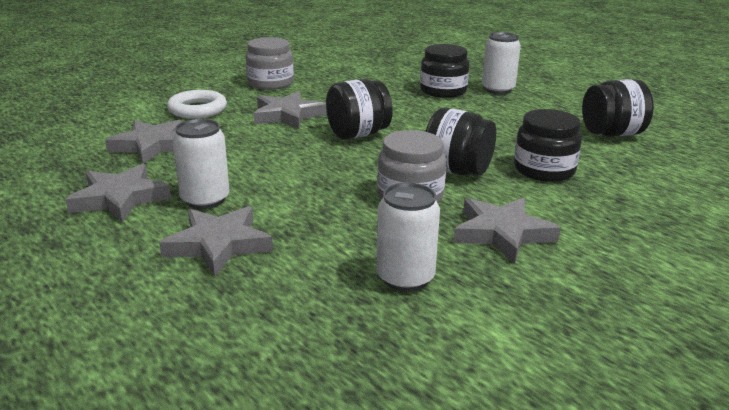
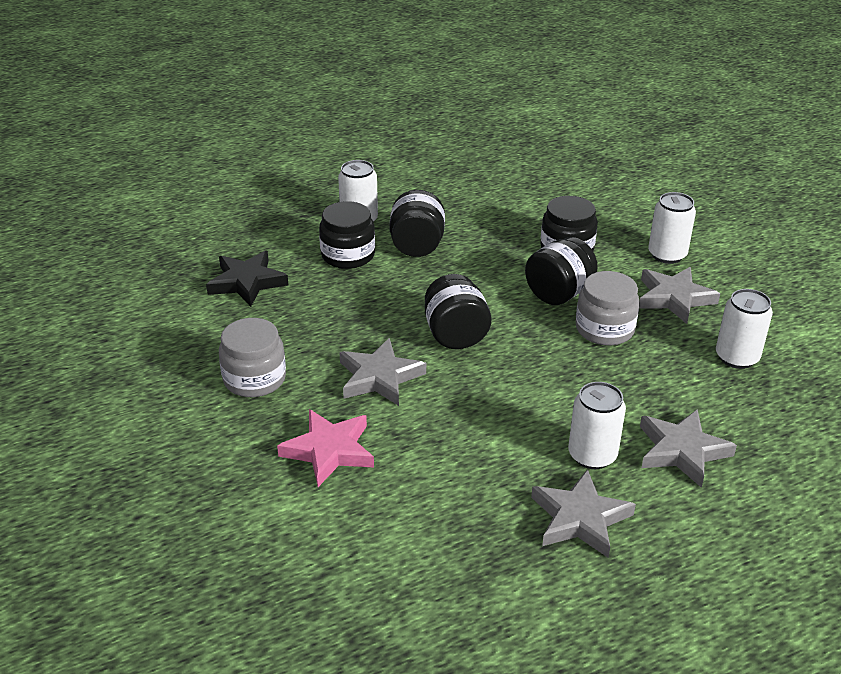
camera: 75 degrees left, 10 degrees up
grey star [105,120,183,164] -> none
white ring [167,90,227,118] -> pink star [277,409,374,487]
black jar [582,79,654,137] -> black jar moved to [390,190,445,257]
none -> black star [206,251,288,307]
none -> white can [648,192,696,264]

